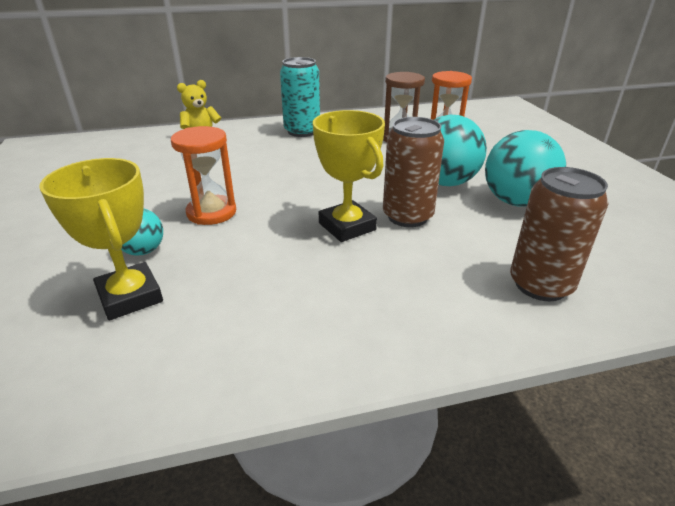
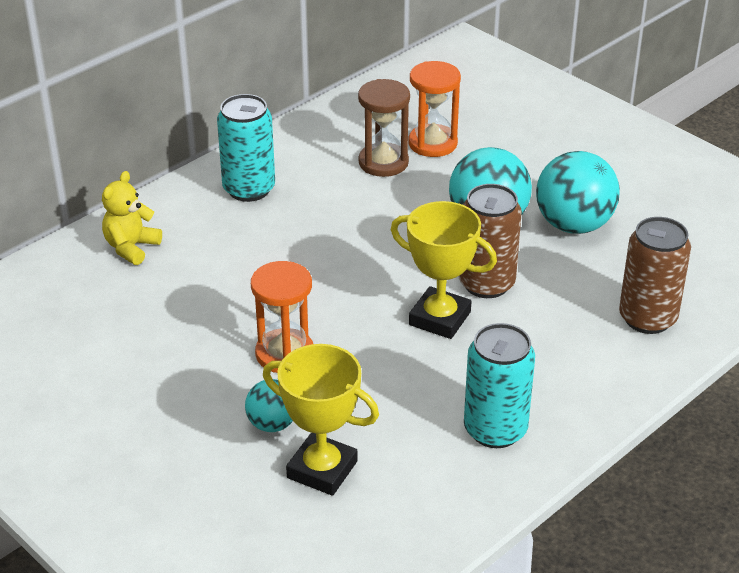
camera: 30 degrees left, 5 degrees up
none -> turquoise can [464,323,535,448]

